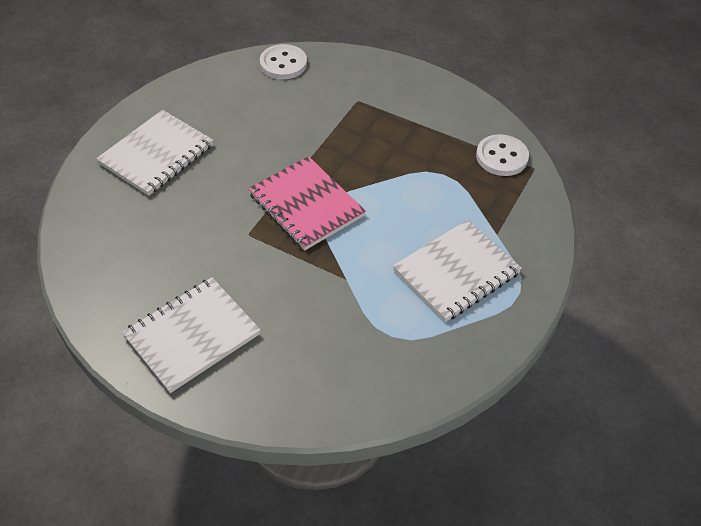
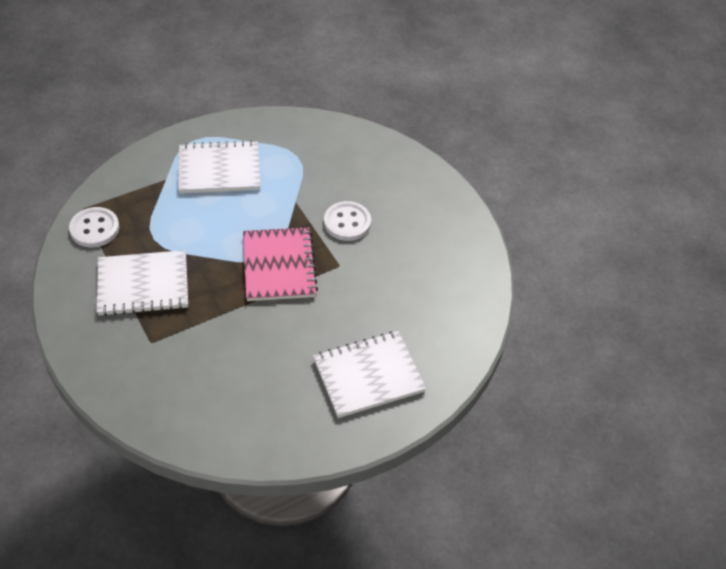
camera: 150 degrees left, 0 degrees up
white notebook [122,277,261,393] -> white notebook moved to [97,250,188,316]
white button [260,44,307,80] -> white button moved to [324,201,371,241]

